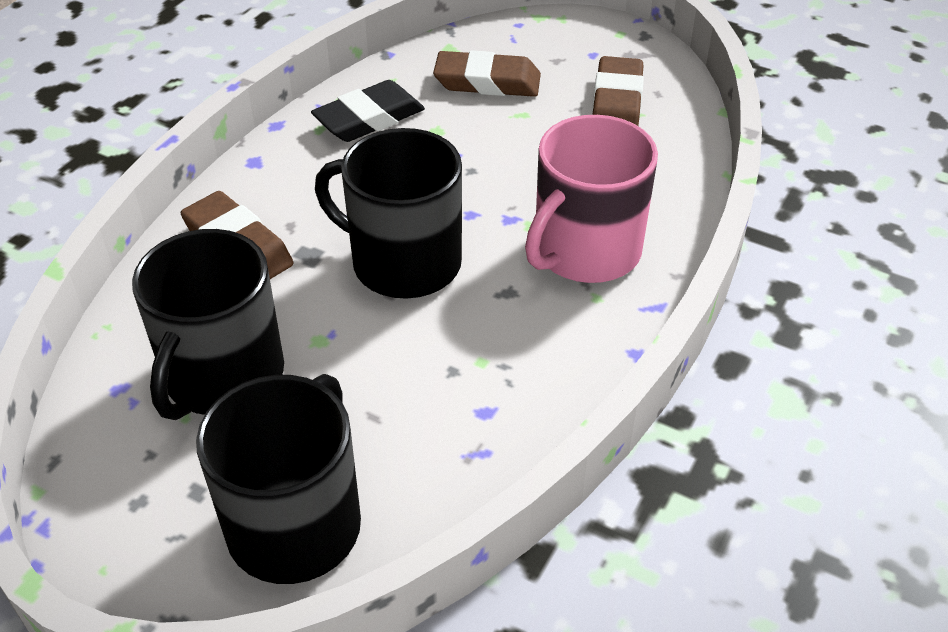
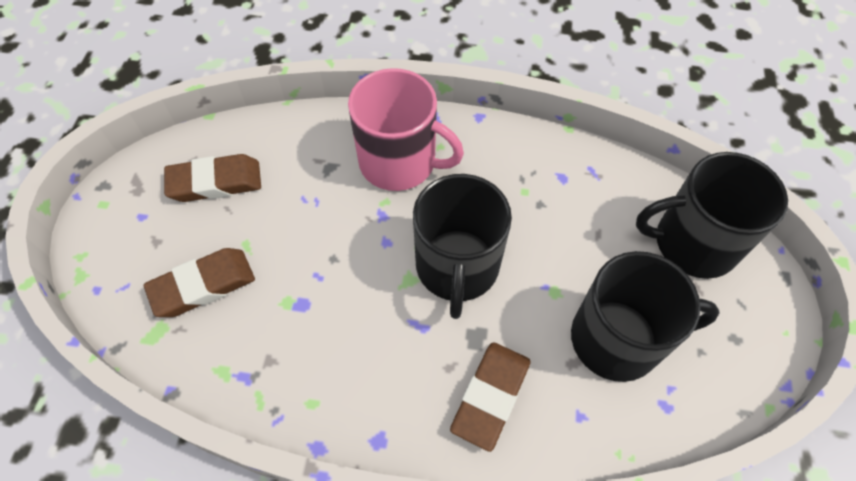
camera: 110 degrees left, 15 degrees up
black eraser [311,80,425,142] -> none
brown eraser [433,50,541,97] -> brown eraser turned 75 degrees clockwise [144,248,255,317]

